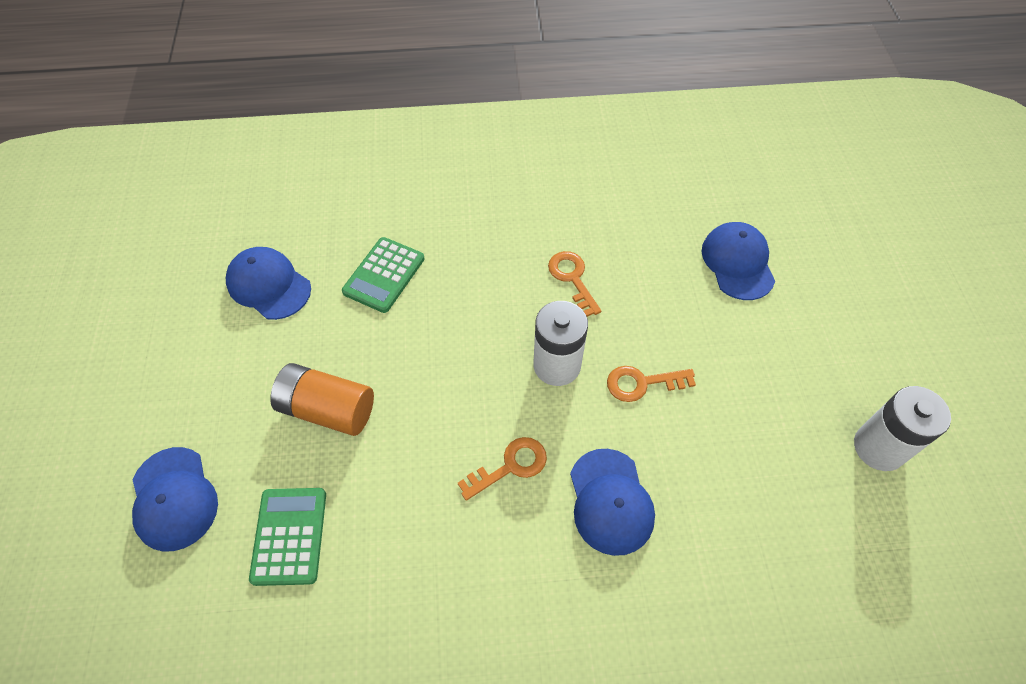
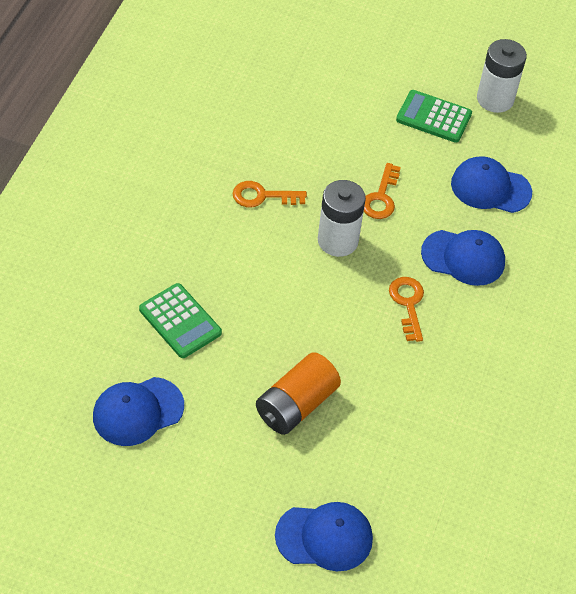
camera: 70 degrees left, 5 degrees down
green calculator [249,488,326,586] -> green calculator moved to [396,90,472,143]
blue cap [702,222,775,300] -> blue cap moved to [451,156,532,213]

